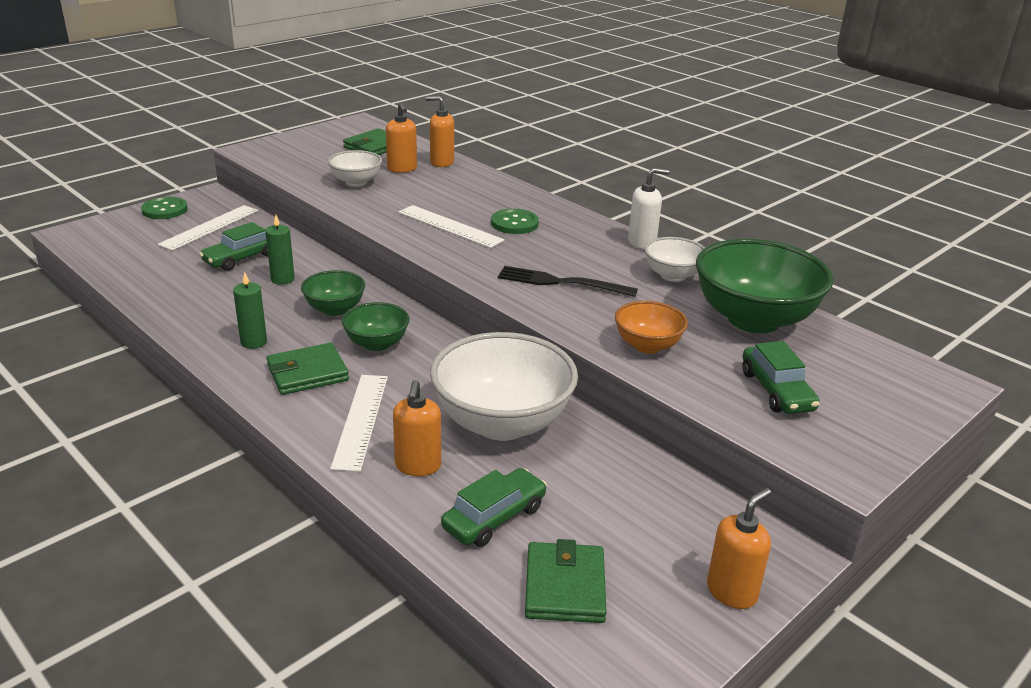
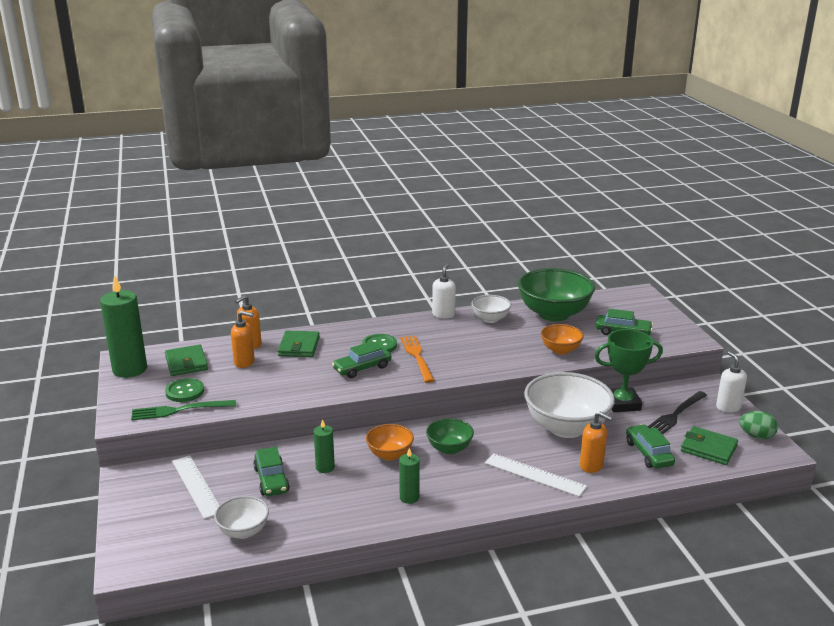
camera: 60 degrees left, 5 degrees down
green button [141,197,188,219] -> green button moved to [165,378,204,402]
green wallet [266,343,349,395] -> green wallet moved to [278,331,320,357]
green bowl [301,270,365,316] -> orange bowl [366,424,414,461]
white bowl [328,150,382,187] -> white bowl moved to [214,496,269,539]
white ruler [398,205,505,248] -> green car [332,341,391,378]
black fork [498,266,638,297] -> black fork moved to [647,391,707,435]
orange soap dispenser [707,488,771,609] -> white soap dispenser [716,351,747,413]
none -> green candle [100,275,147,378]
none -> green fork [131,400,236,421]
none -> orange fork [400,336,435,383]
none -> green trophy [595,329,663,412]
none -> green egg [739,411,778,439]

